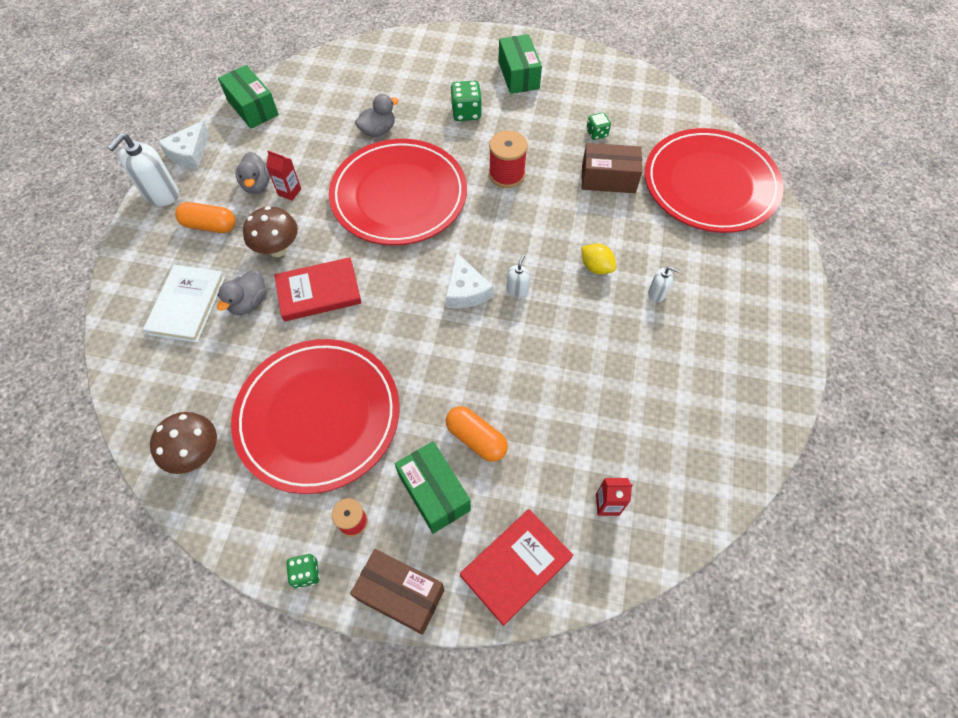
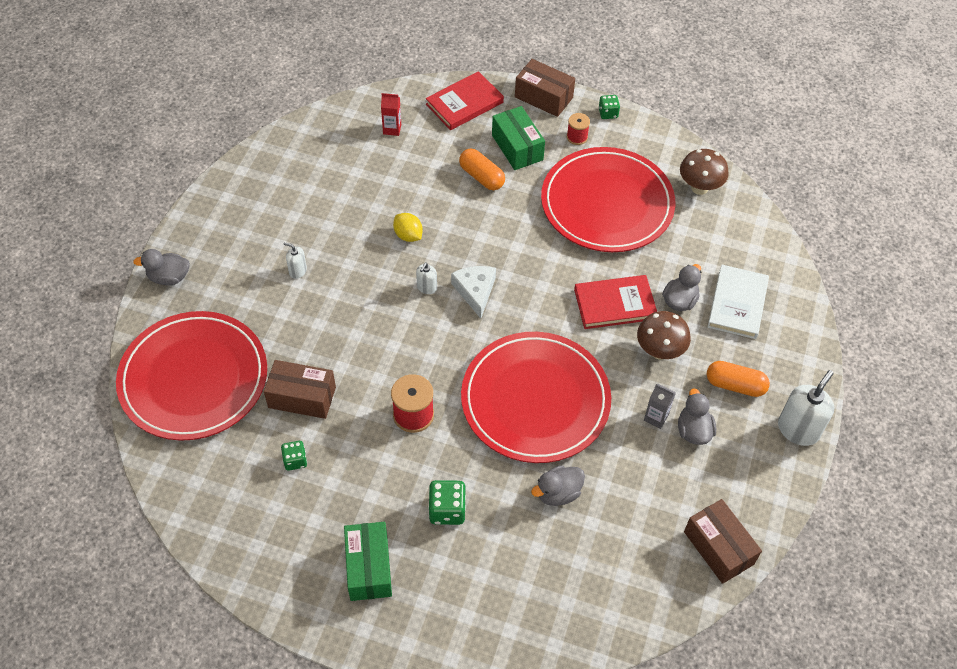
camera: 175 degrees left, 5 degrees down
white cheese [158,121,209,169] -> none
green box [218,65,279,129] -> brown box [684,499,762,584]
red carton [266,151,301,201] -> grey carton [644,384,676,429]
yellow lemon [581,243,616,275] -> yellow lemon moved to [393,213,423,242]
none -> grey duck [133,249,190,285]

